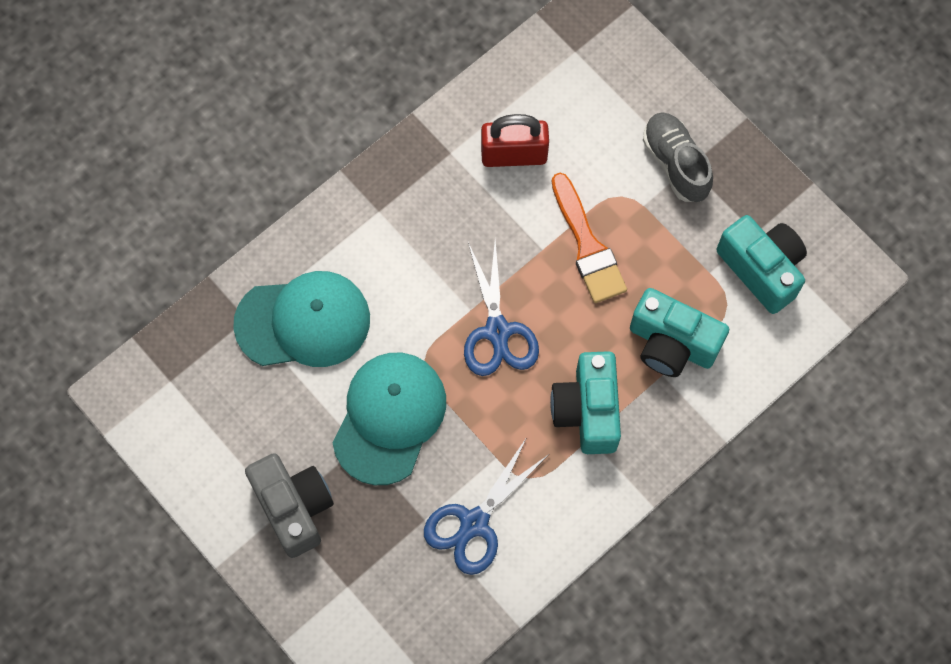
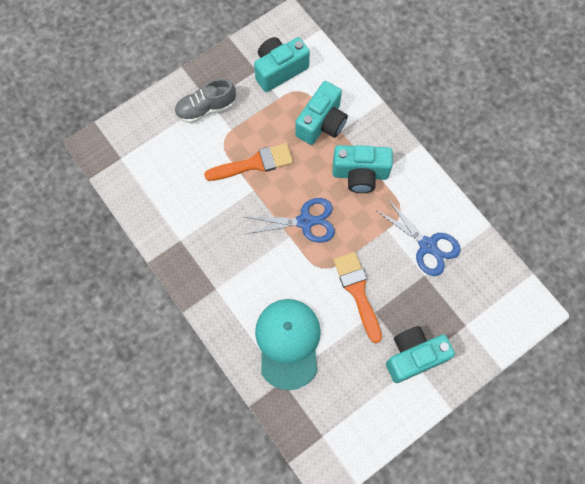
camera: 85 degrees left, 0 degrees up
grey camera [245,453,334,558] -> turquoise camera [386,326,455,383]
turquoise cap [333,353,446,485] -> orange brush [334,252,382,343]
red padlock [481,114,549,167] -> none

